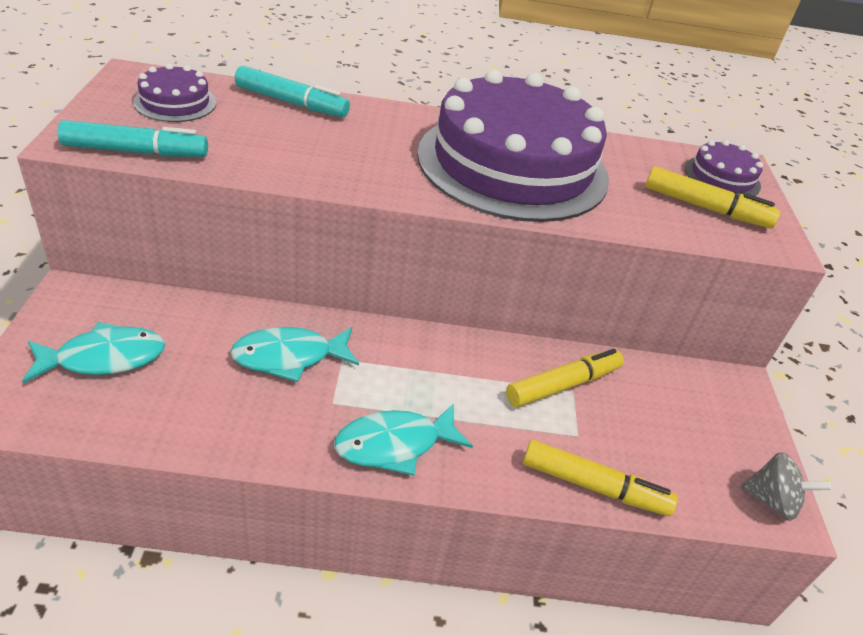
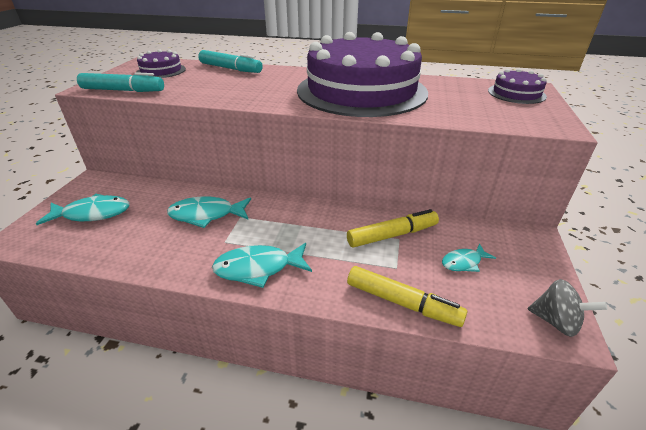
camera: 15 degrees right, 5 degrees down
yellow marker [645,166,780,228] -> none
none -> turquoise fish [442,243,496,272]

